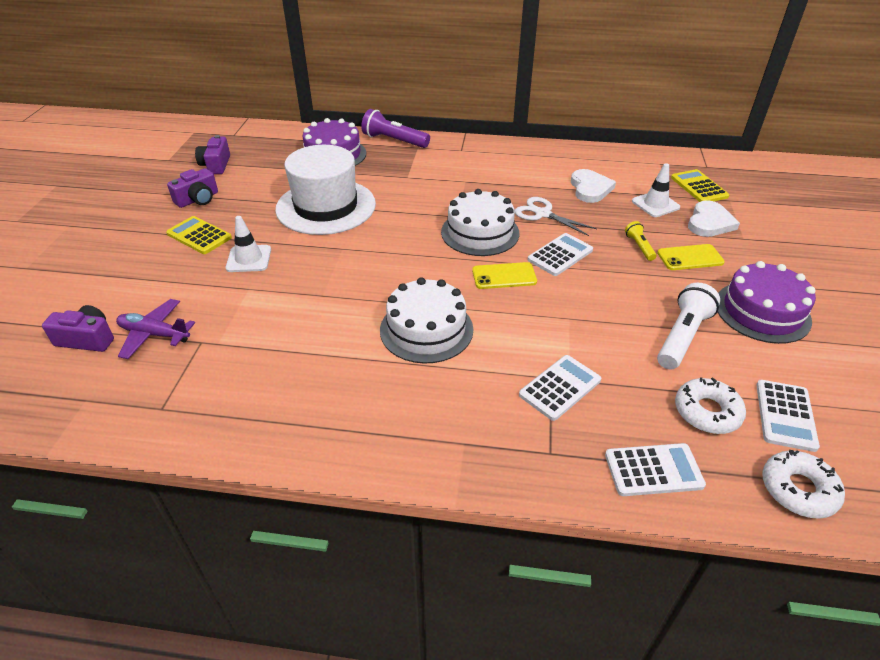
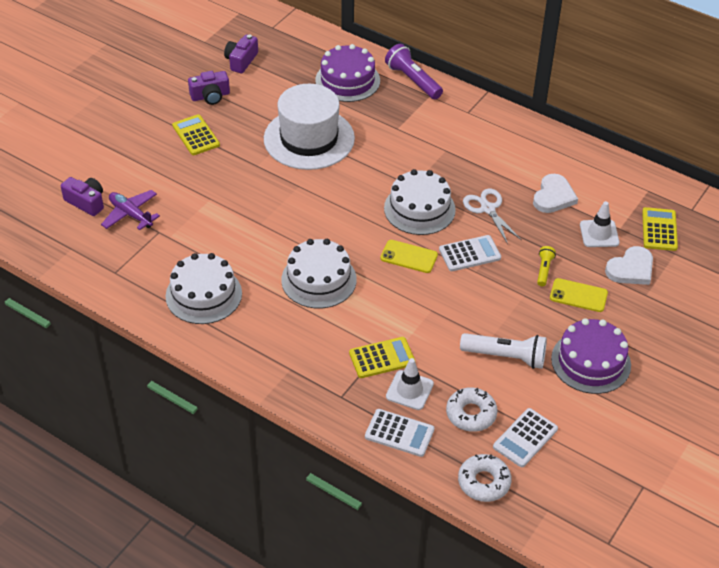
camera: 25 degrees right, 5 degrees up
white traffic cone [226,216,271,272] -> white traffic cone moved to [386,358,434,410]
white calculator [519,355,601,421] -> yellow calculator [349,337,415,378]
white flashlight [657,283,720,370] -> white flashlight turned 45 degrees clockwise [460,333,547,369]
none -> white cake [166,253,242,324]

